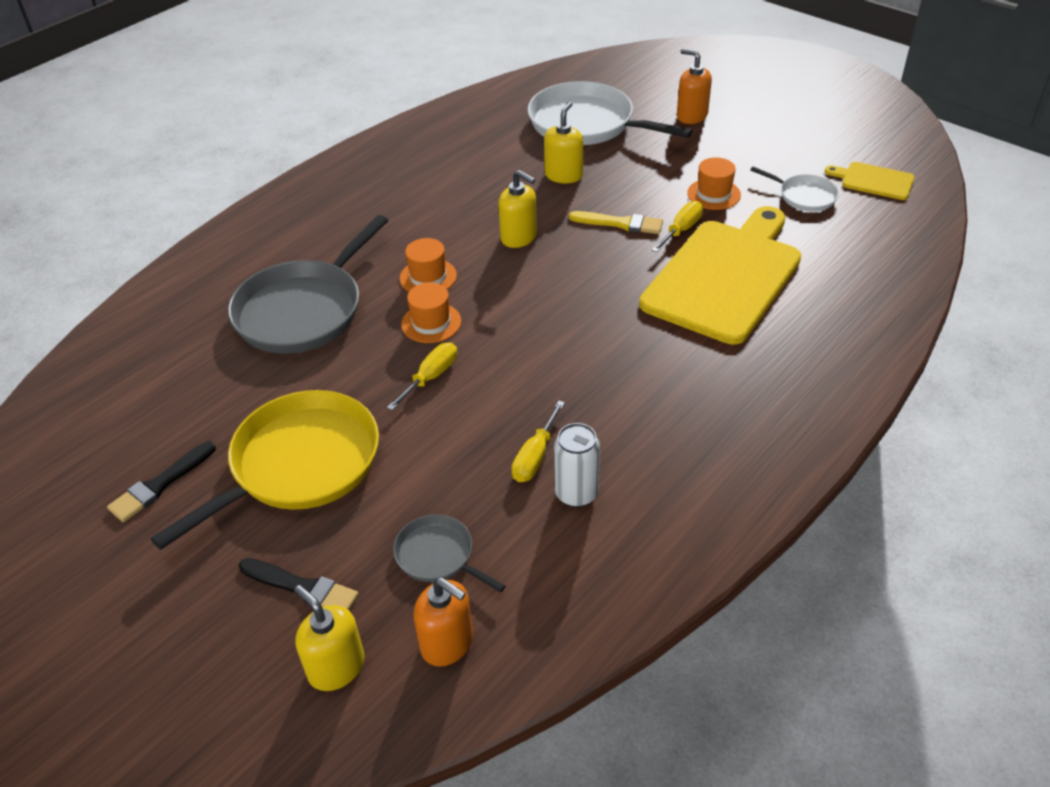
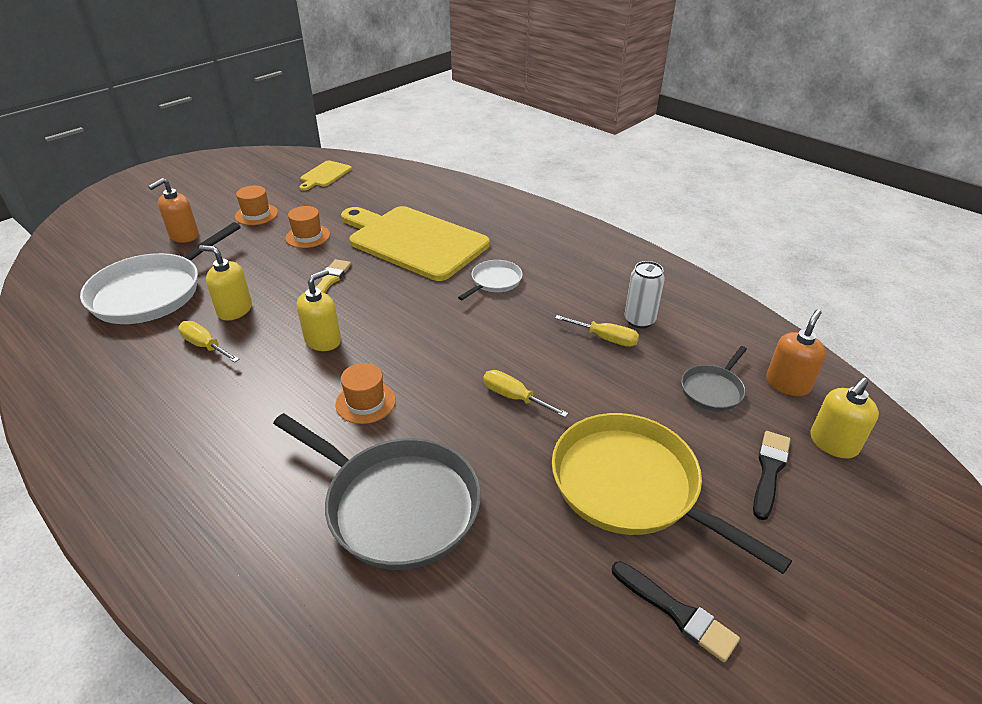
camera: 90 degrees left, 5 degrees down
orange hat [401,282,461,343] -> orange hat moved to [235,185,278,225]
yellow screwdriver [652,201,703,252] -> yellow screwdriver moved to [178,321,240,363]
white pan [750,167,839,212] -> white pan moved to [458,260,522,300]

